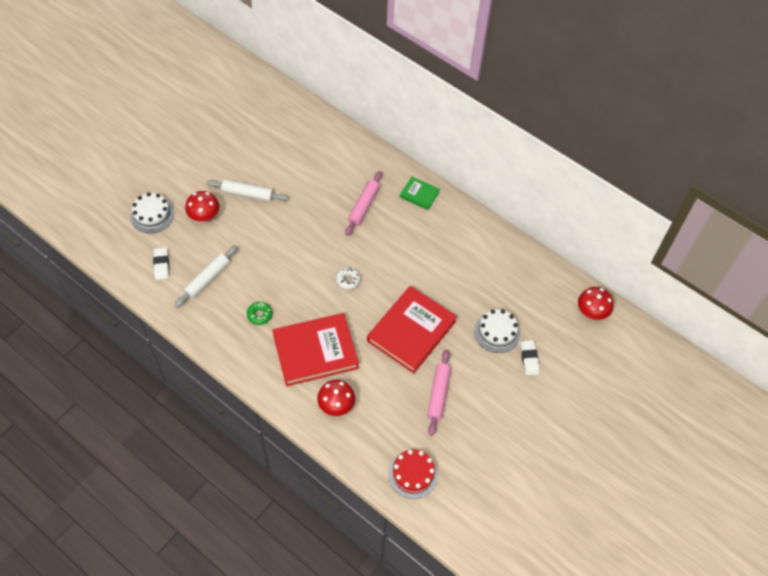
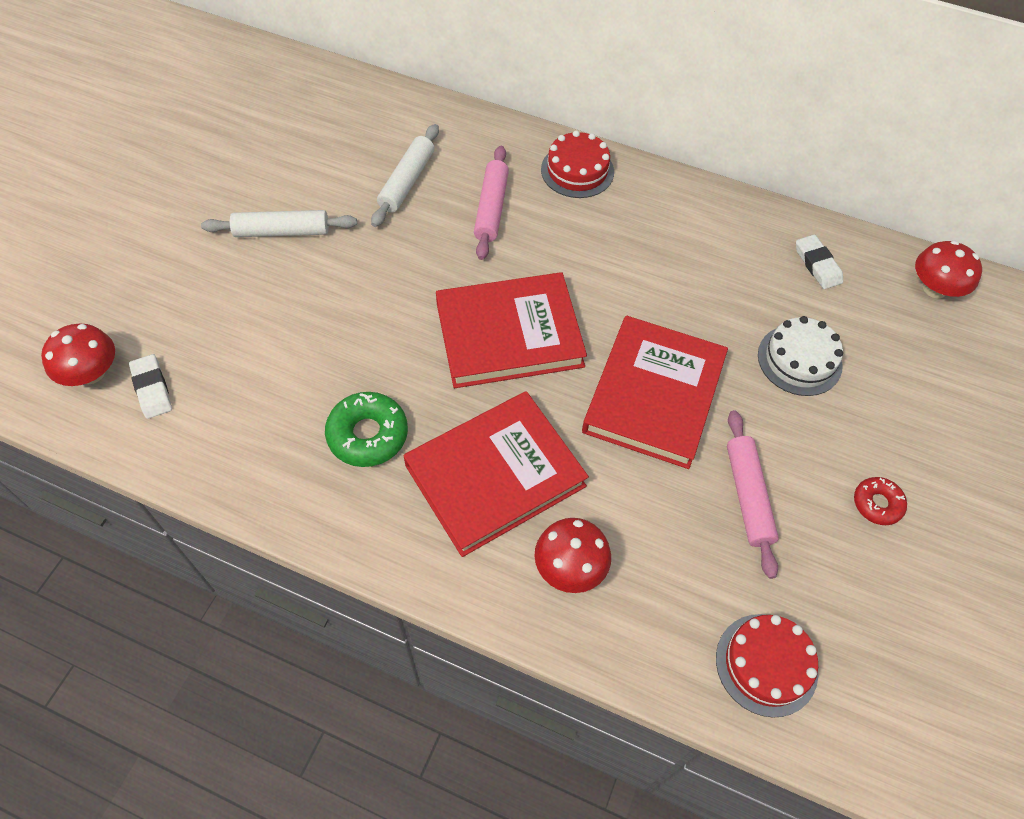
camera: 15 degrees left, 0 degrees up
white cake [130,193,174,233] -> none
white rolling pin [175,245,238,307] -> white rolling pin moved to [371,124,439,227]
red mushroom [185,191,219,221] -> red mushroom moved to [41,324,115,386]
green donut [247,302,272,325] -> green donut [325,392,408,467], size x1.65
white donut [336,267,361,290] -> red book [436,272,587,388]
green book [400,177,440,210] -> red cake [541,131,614,198]
white eraser [520,340,540,375] -> white eraser moved to [796,235,843,289]
none -> red donut [854,477,907,525]

